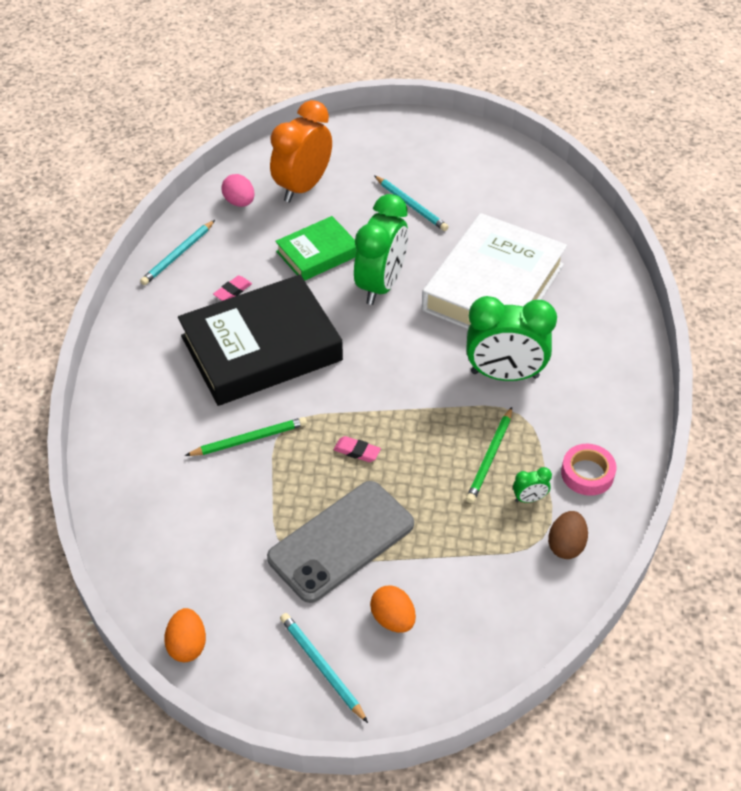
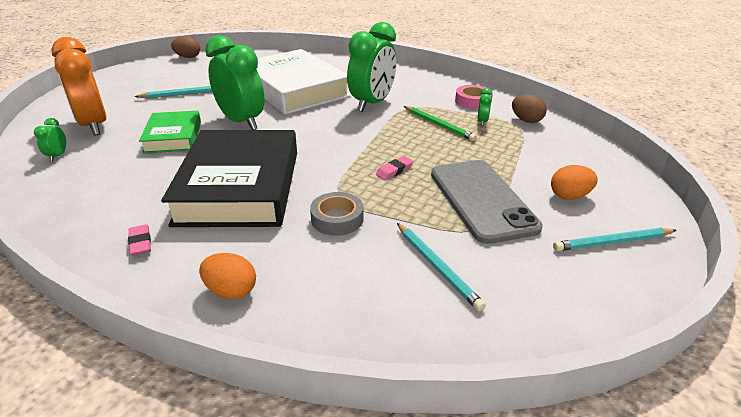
camera: 65 degrees left, 15 degrees down
turquoise pencil [140,220,215,285] -> turquoise pencil moved to [397,223,486,311]
orange egg [164,608,206,662] -> orange egg moved to [199,253,256,299]
green pencil [185,417,307,456] -> grey tape [310,192,364,236]
pink eraser [213,275,252,301] -> pink eraser moved to [128,224,151,256]
pink egg [222,174,254,207] -> green clock [34,118,66,161]
none -> brown egg [171,36,200,58]

